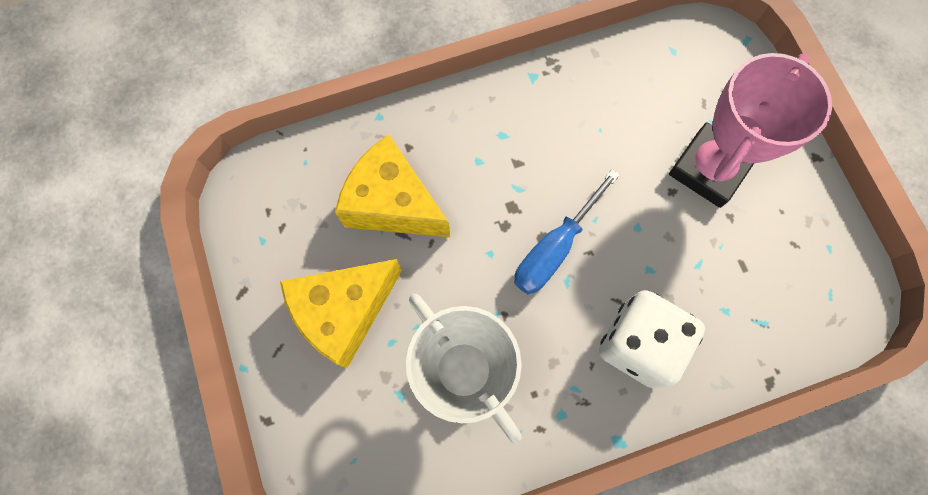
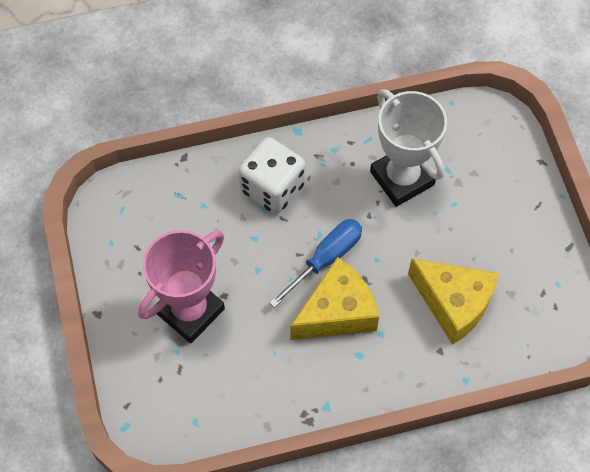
camera: 175 degrees left, 10 degrees down
yellow cheese [280,259,402,368] -> yellow cheese moved to [290,257,379,340]

